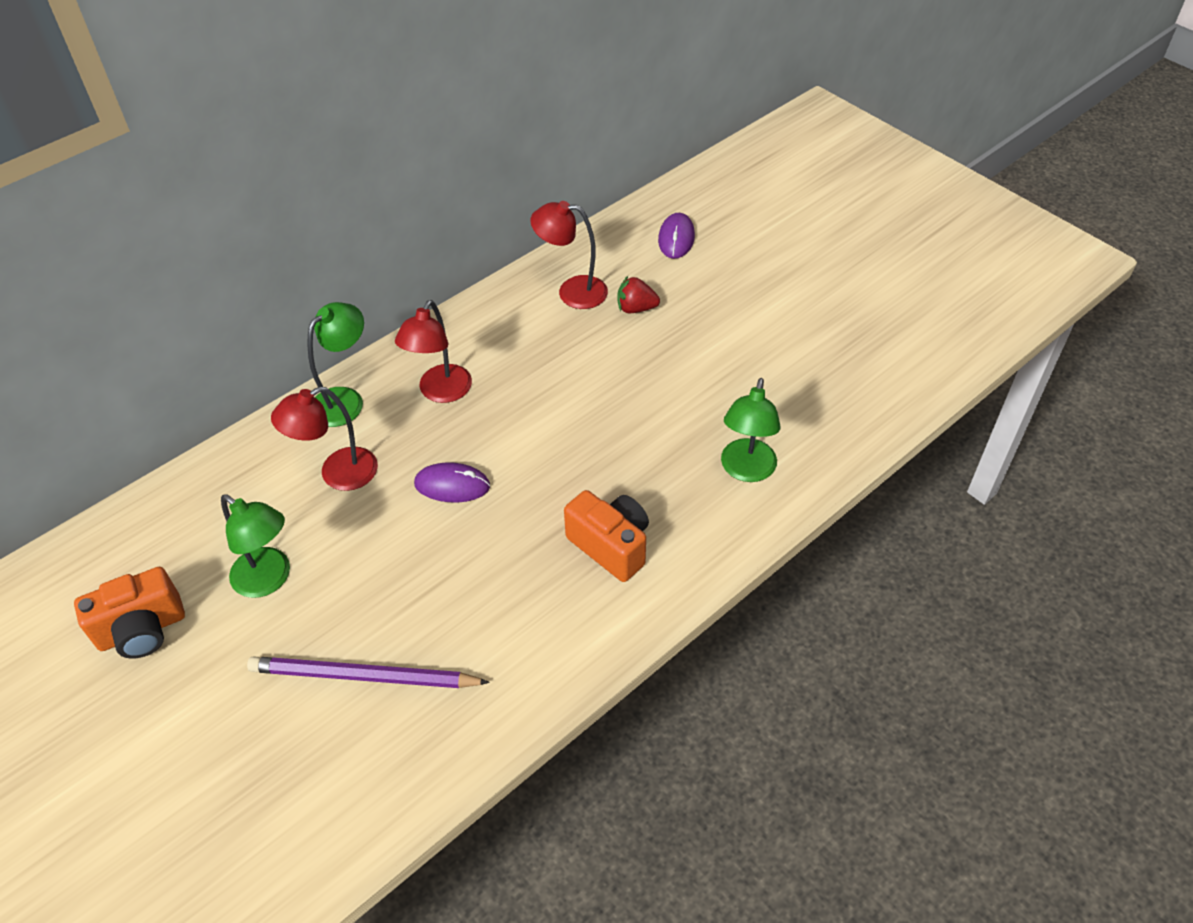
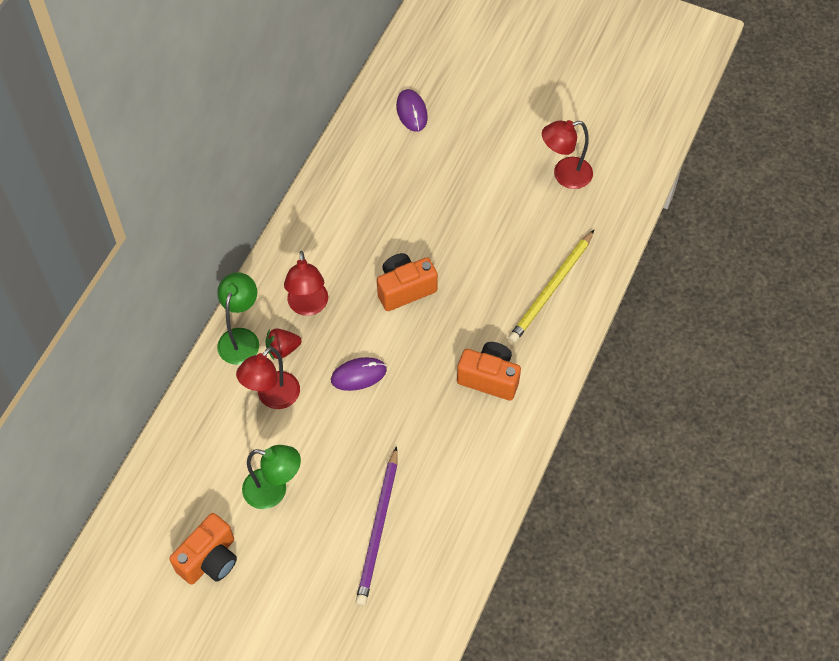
camera: 25 degrees left, 10 degrees up
purple pencil [247,656,490,688] -> purple pencil turned 60 degrees counterclockwise [356,446,398,606]
red lamp [530,201,608,309] -> red lamp moved to [542,120,593,189]
red strawberry [617,276,660,313] -> red strawberry moved to [265,328,302,360]
green lamp [721,378,780,482] -> yellow pencil [508,230,594,343]
none -> orange camera [377,253,438,311]

